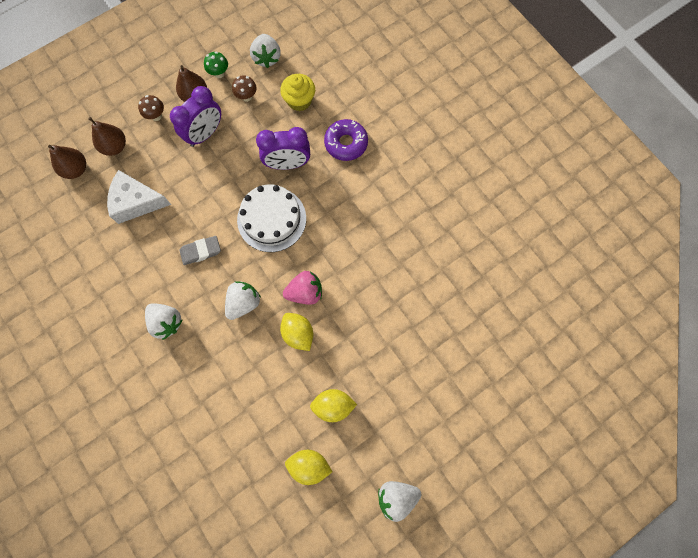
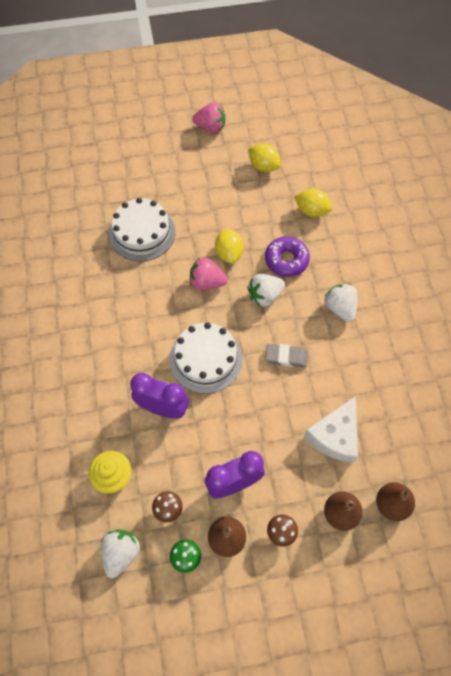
camera: 155 degrees left, 10 degrees down
white cheese [107,170,171,224] -> white cheese turned 90 degrees clockwise [304,396,358,463]
yellow lemon [310,389,357,422] -> yellow lemon moved to [294,189,332,217]
purple donut [324,119,368,161] -> purple donut moved to [265,236,310,277]
white strawberry [378,481,421,522] -> pink strawberry [192,102,225,133]
none -> white cake [109,198,175,261]

